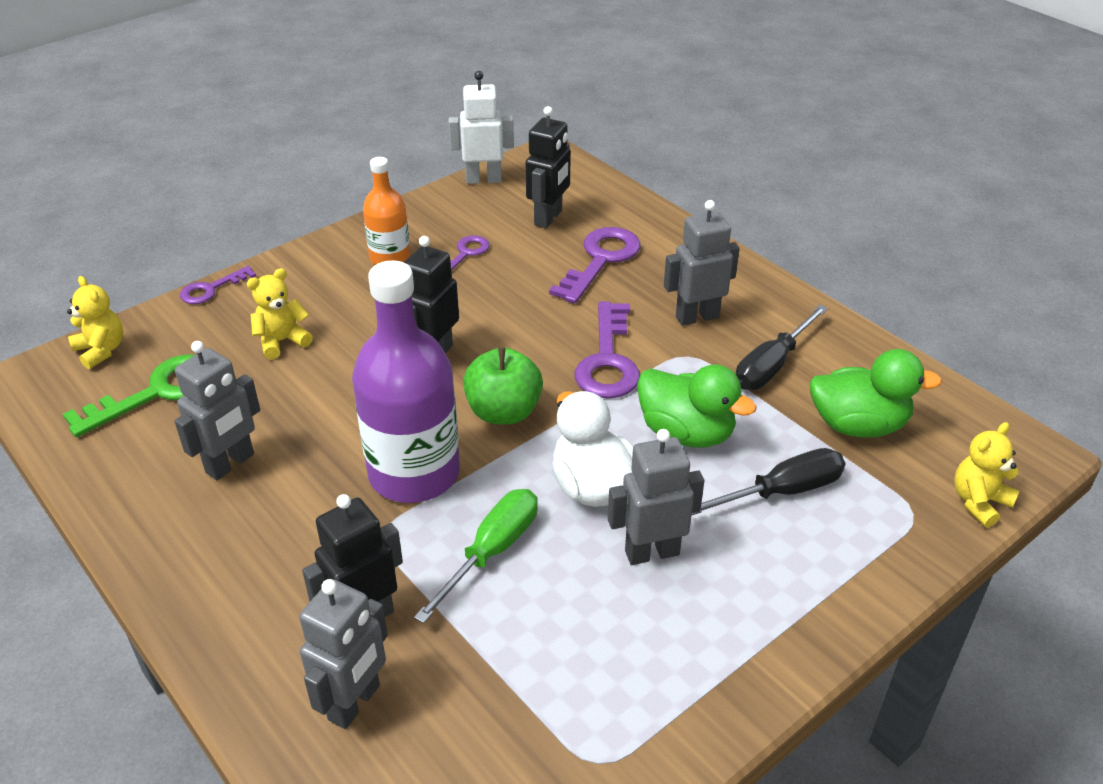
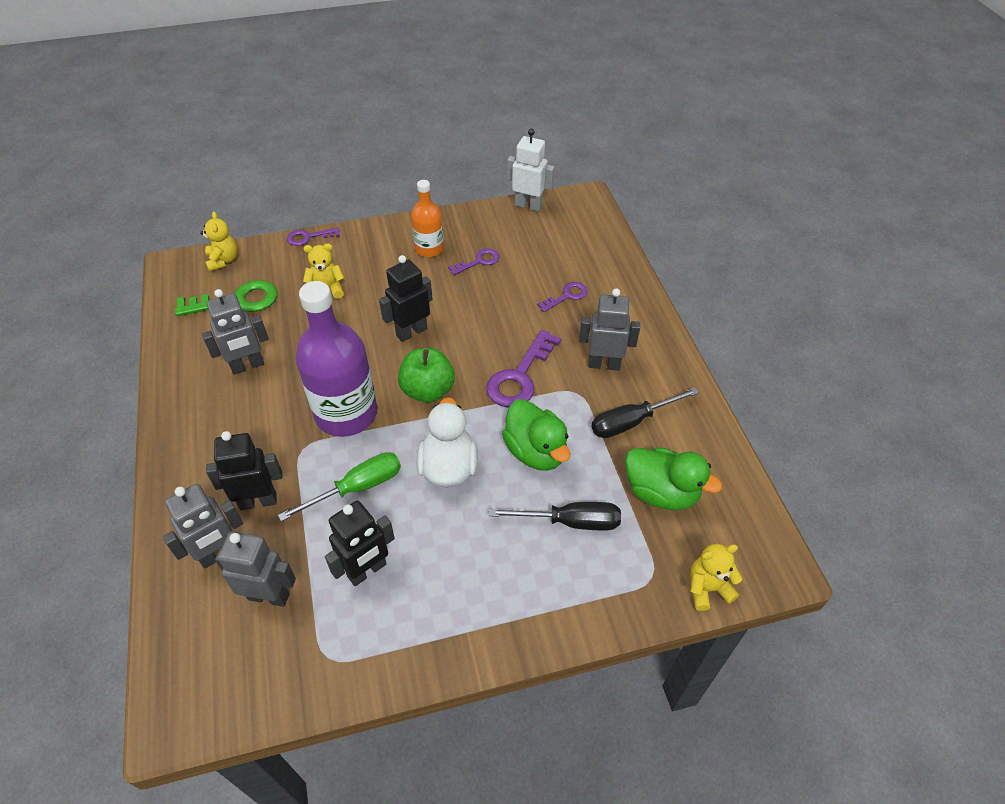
camera: 25 degrees right, 10 degrees up
black robot [526,106,571,228] -> black robot moved to [325,501,395,586]
purple key [549,227,641,304] -> purple key [537,282,588,312], size x0.57
grey robot [608,429,704,565] -> grey robot moved to [215,531,296,607]

